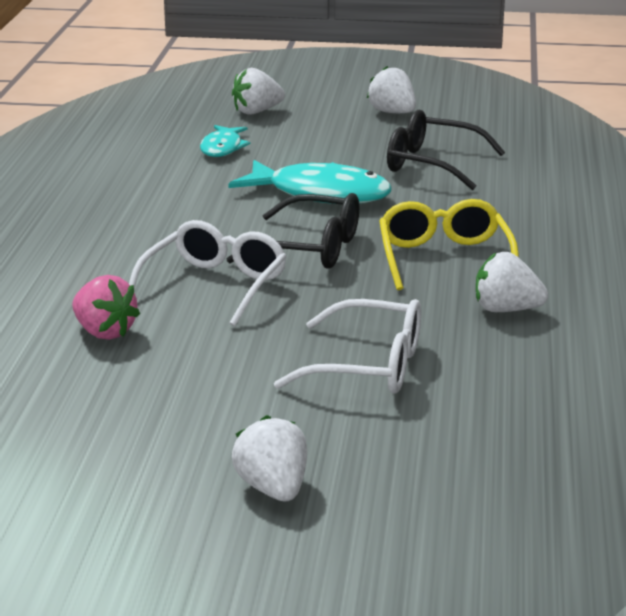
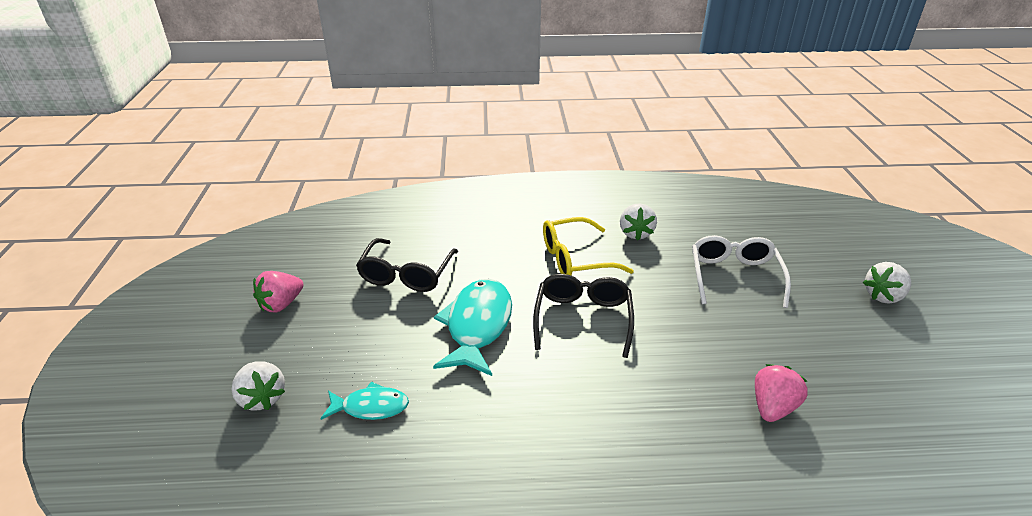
camera: 100 degrees left, 10 degrees up
white glasses [129,220,287,326] -> none
white strawberry [367,66,416,113] -> pink strawberry [253,271,303,312]

